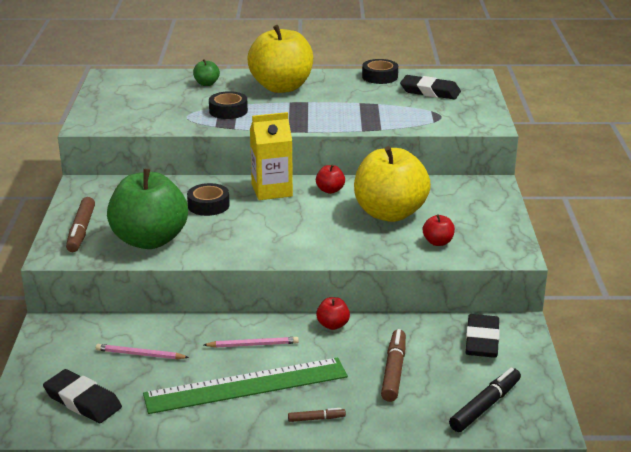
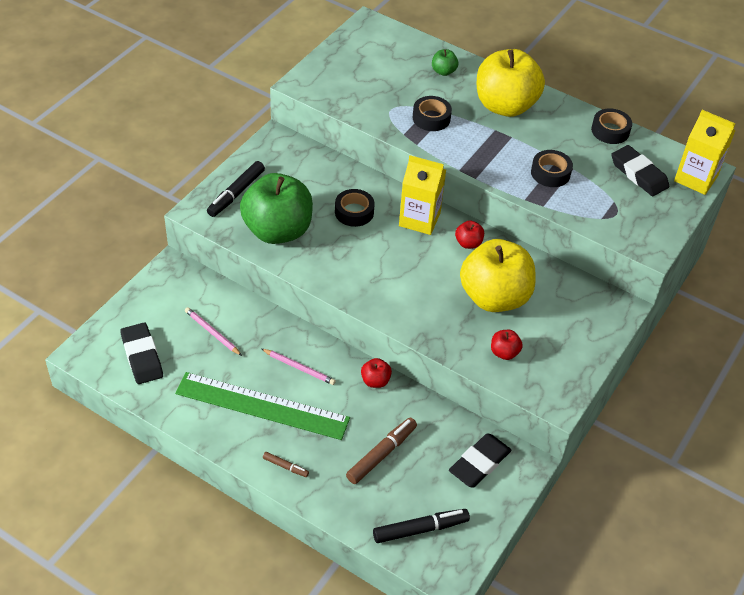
camera: 30 degrees right, 20 degrees up
brown marker [66,197,95,252] -> black marker [207,161,265,217]
none -> black tape [531,150,573,187]
none -> yellow carton [674,110,736,195]

